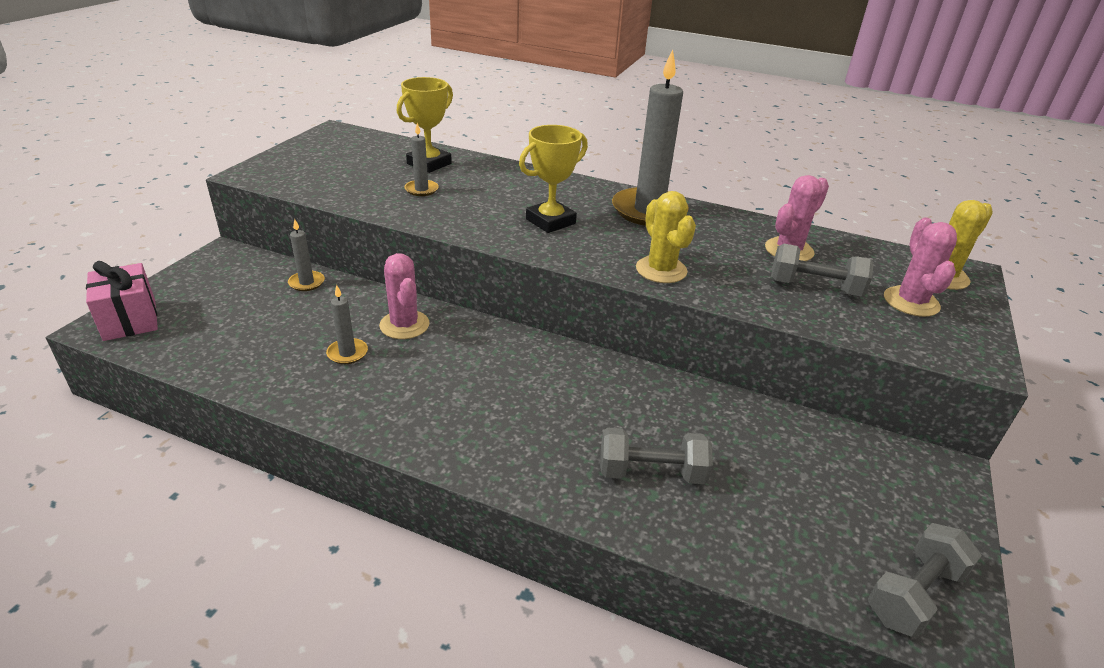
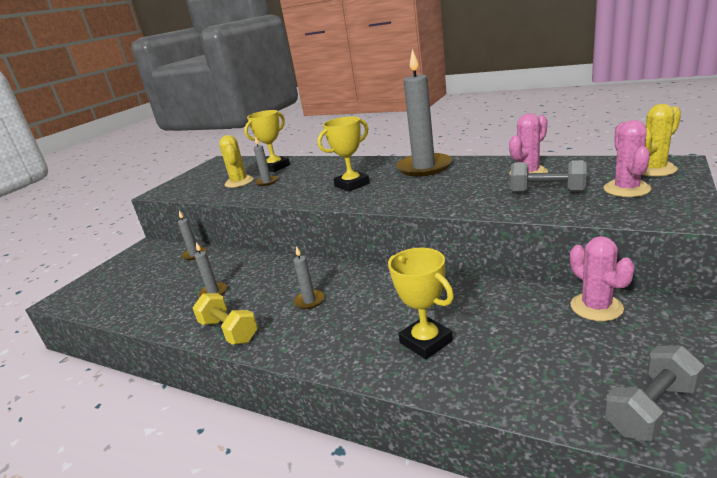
camera: 10 degrees right, 10 degrees down
pink gift [86,261,158,341] -> none
pink cactus [379,253,430,339] -> pink cactus moved to [570,236,635,321]
grey dumbbell [600,428,713,484] -> yellow trophy [388,248,454,359]
yellow cactus [636,191,696,283] -> yellow cactus moved to [219,135,254,188]
none -> yellow dumbbell [192,293,258,345]
none -> grey candle [293,246,325,309]

